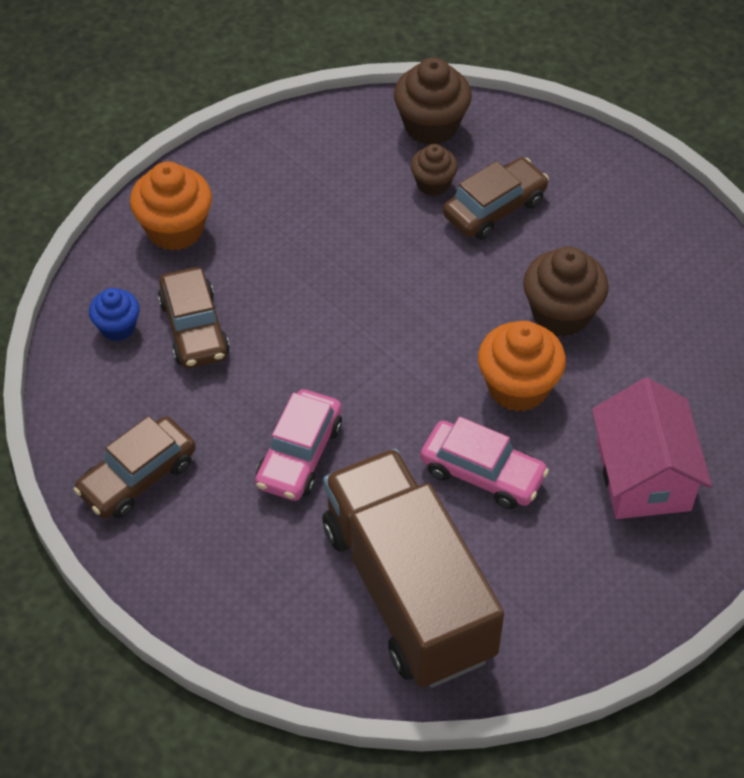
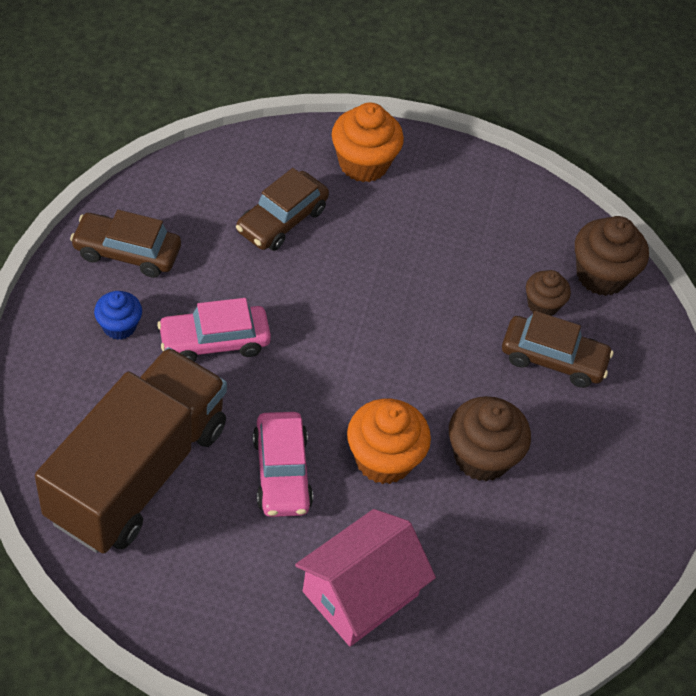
camera: 50 degrees right, 0 degrees up
blue cupcake [89,288,140,341] -> blue cupcake moved to [94,291,142,340]

